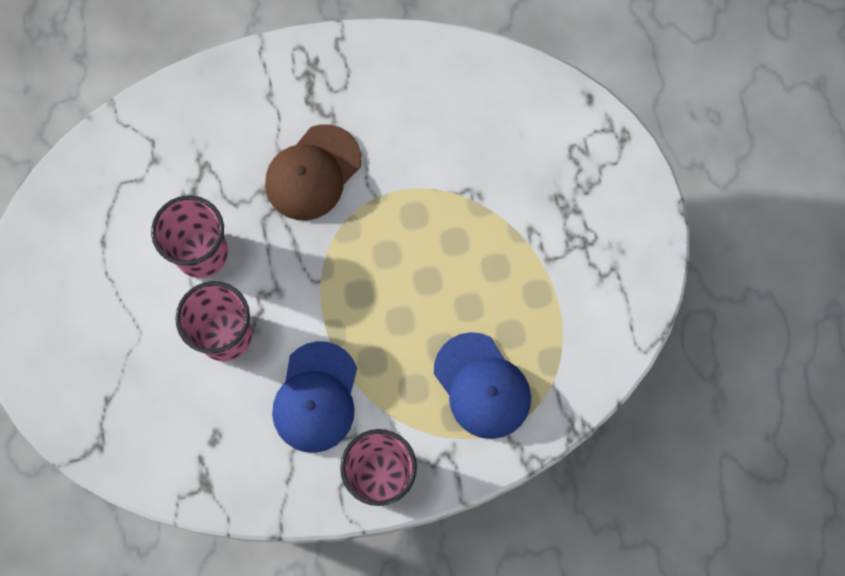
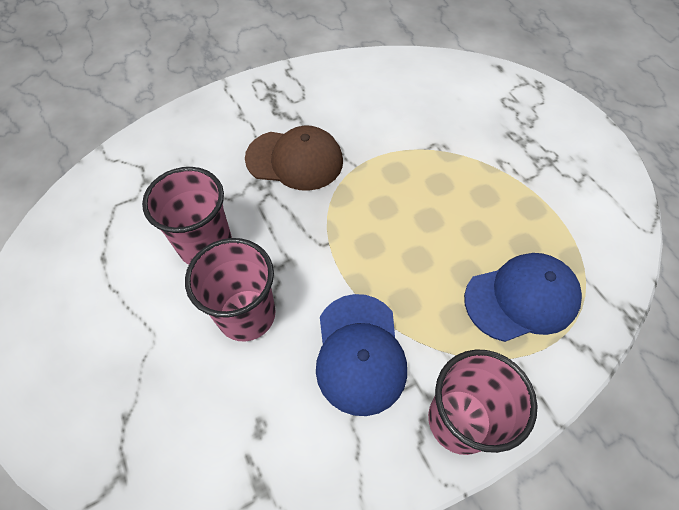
camera: 15 degrees left, 15 degrees down
brown cap [265,124,362,220] -> brown cap turned 105 degrees counterclockwise [245,126,343,191]
blue cap [434,332,531,439] -> blue cap turned 60 degrees counterclockwise [464,253,582,342]

